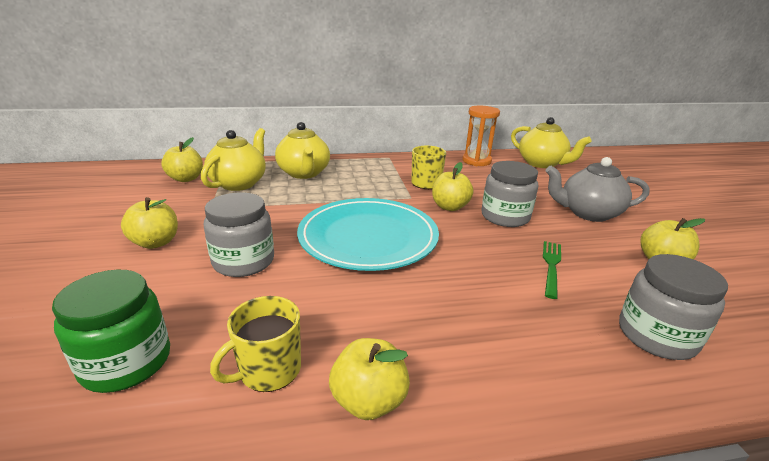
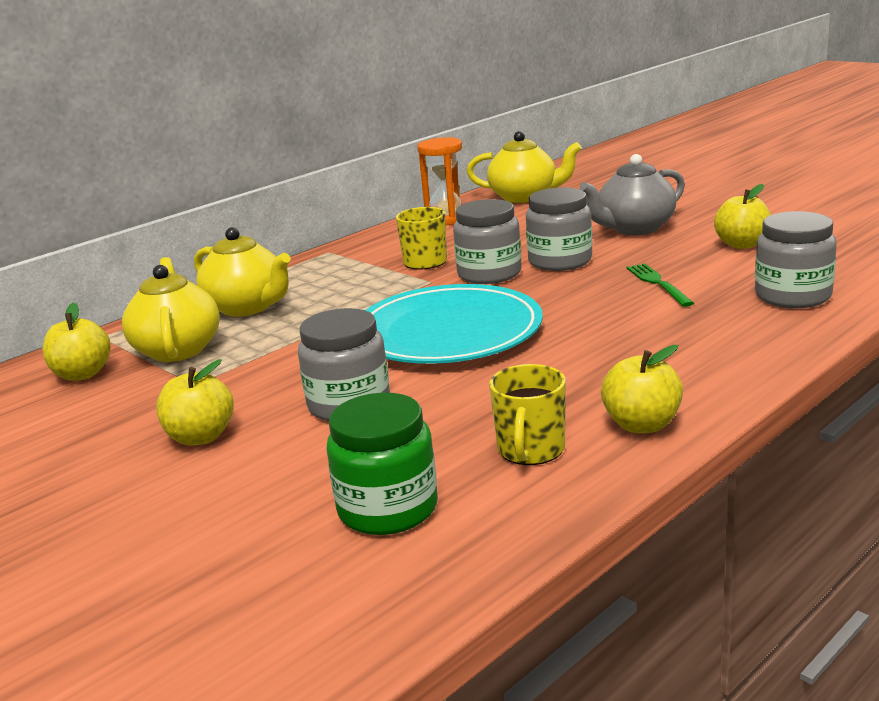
camera: 30 degrees left, 5 degrees down
yellow apple [432,162,473,211] -> grey jar [453,199,522,284]

